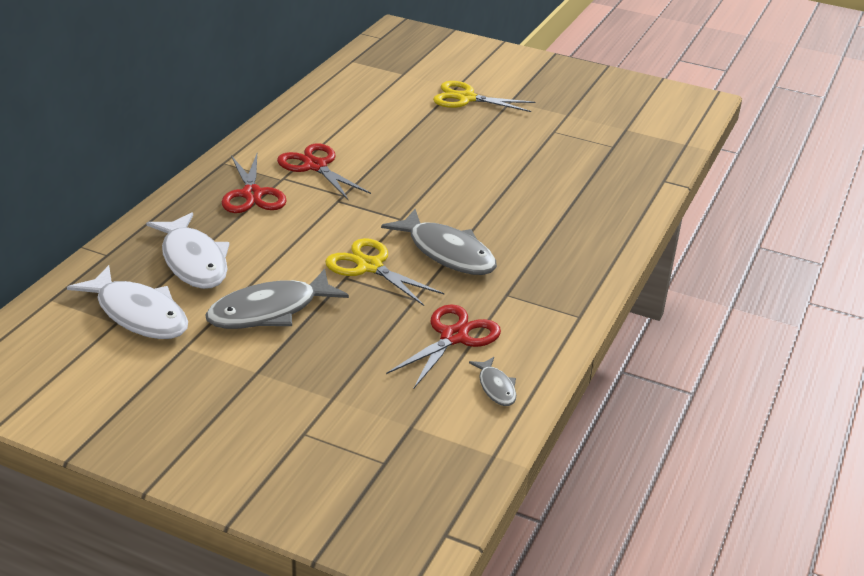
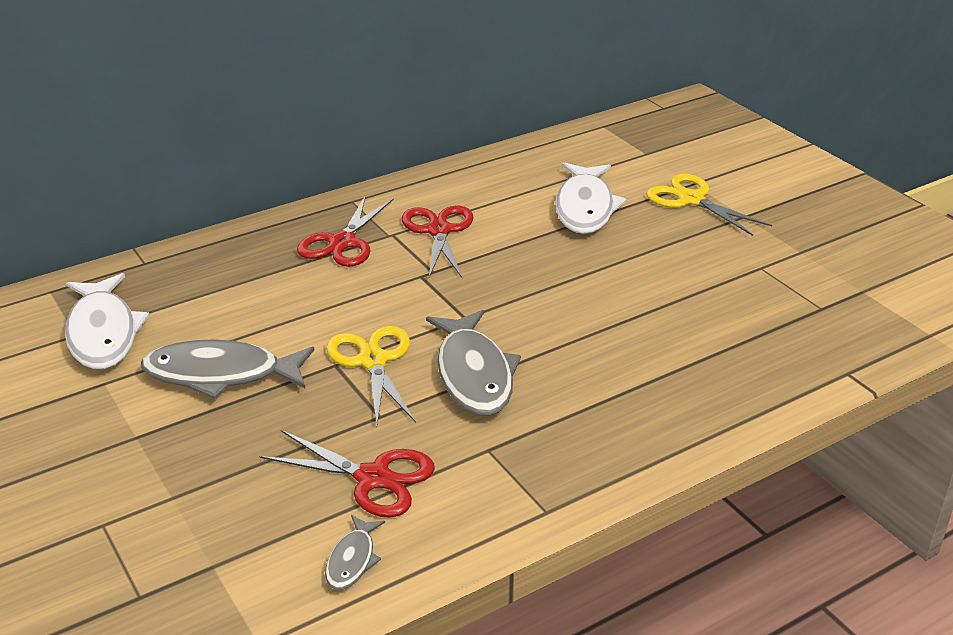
camera: 35 degrees right, 0 degrees up
white fish [146,212,230,289] -> white fish moved to [555,162,627,234]
red scissors [386,304,501,389] -> red scissors turned 45 degrees clockwise [260,430,435,518]

